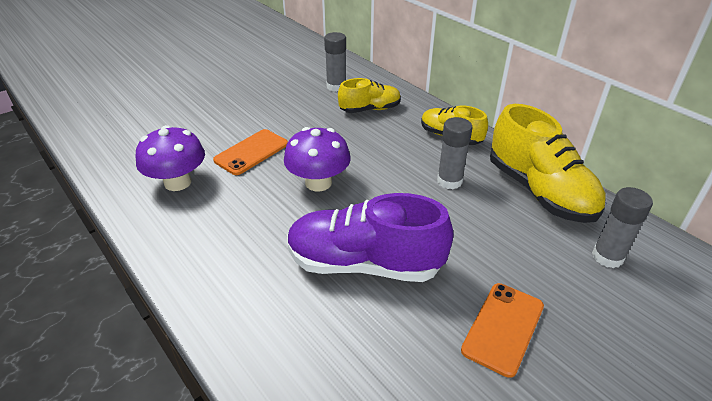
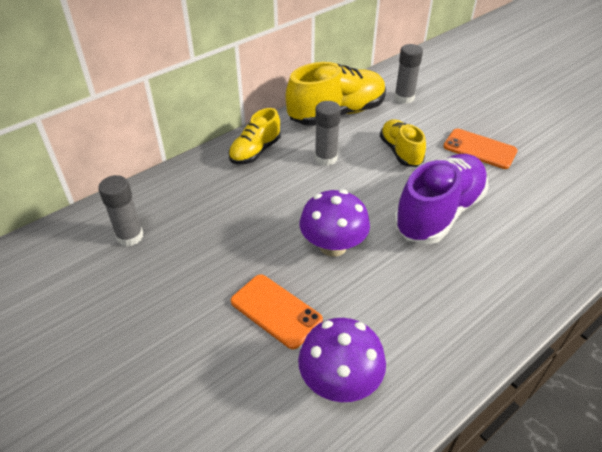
camera: 90 degrees left, 5 degrees up
purple shoe [287,193,454,282] -> purple shoe turned 150 degrees counterclockwise [394,154,489,244]
yellow shoe [338,78,401,113] -> yellow shoe moved to [380,119,426,167]

